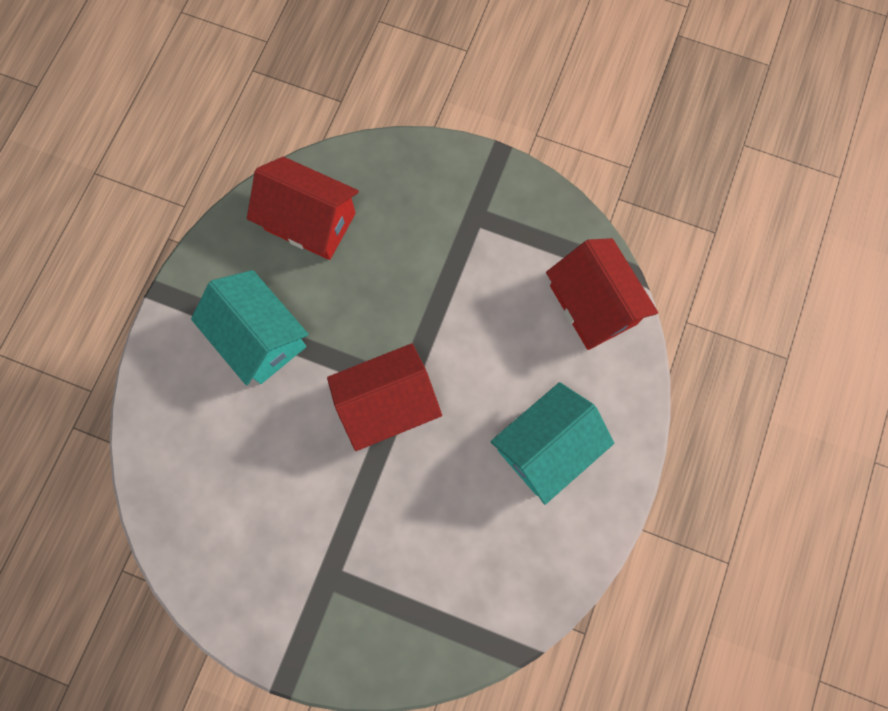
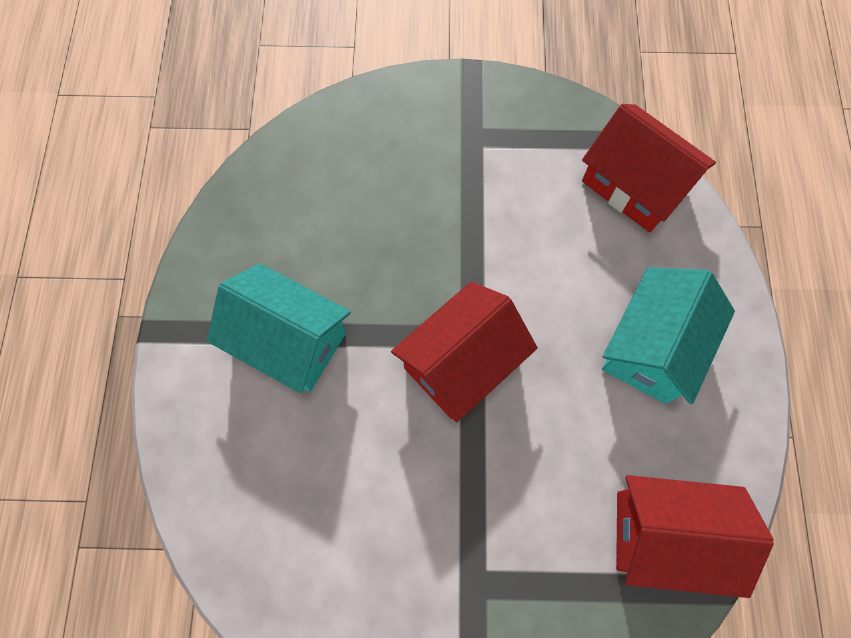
camera: 20 degrees left, 5 degrees down
red house [247,157,359,260] -> red house moved to [616,475,774,598]

